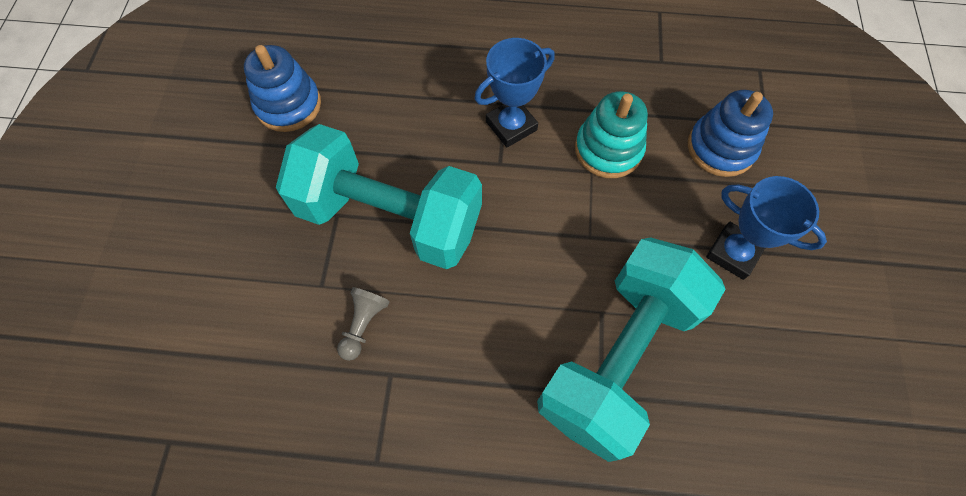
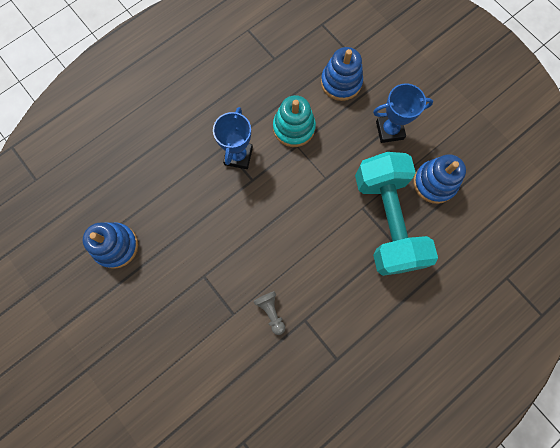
camera: 45 degrees left, 10 degrees up
turquoise dumbbell [276,124,482,269] -> none
none -> blue stacking toy [413,154,466,204]

